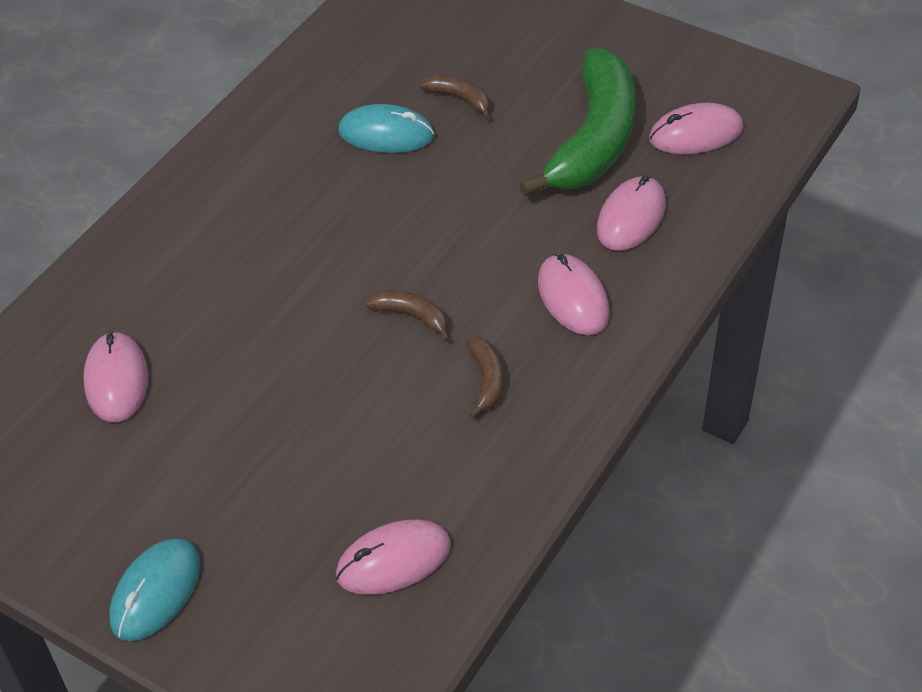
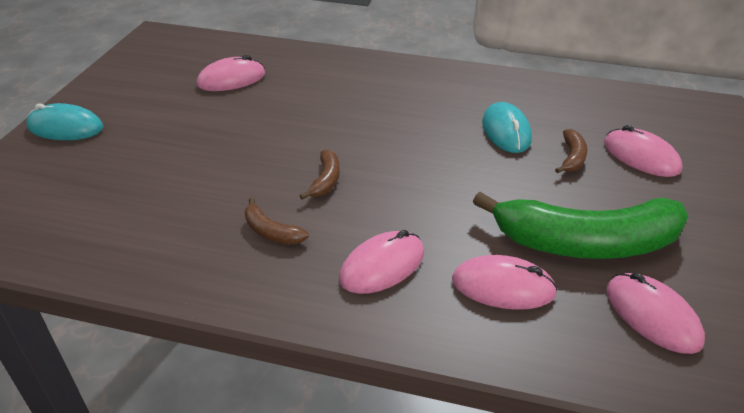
camera: 70 degrees right, 10 degrees down
pink mouse [336,519,451,595] -> pink mouse moved to [604,125,683,177]
brown banana [466,337,504,418] -> brown banana turned 60 degrees clockwise [245,198,309,245]

